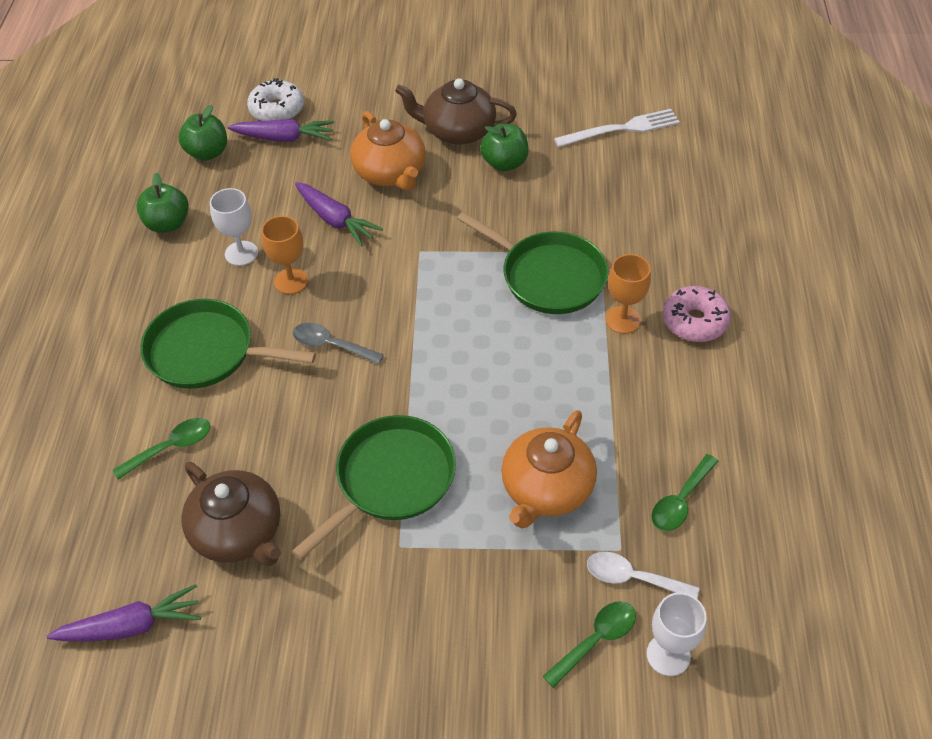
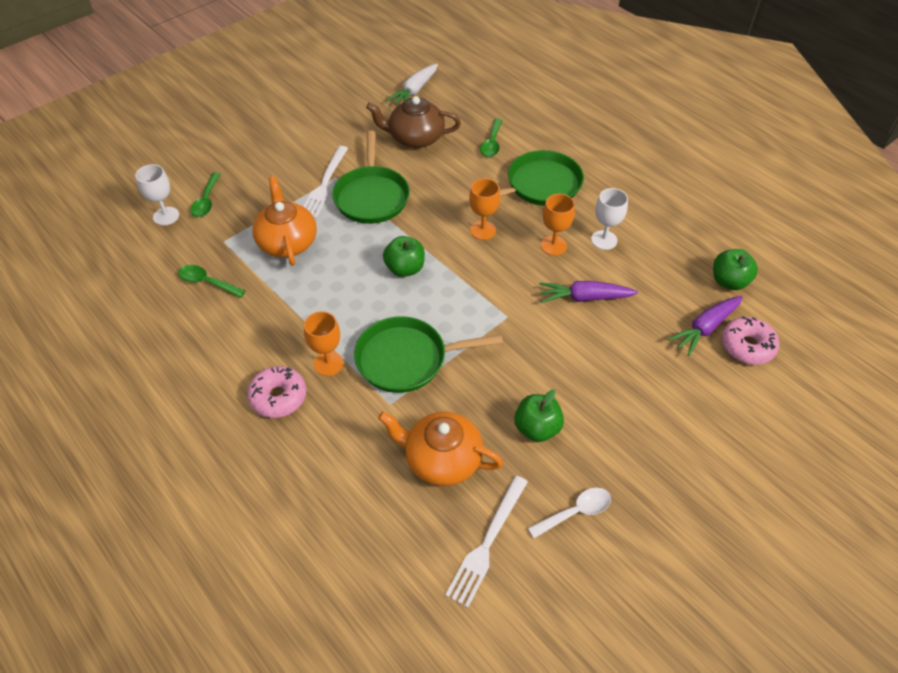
camera: 135 degrees right, 0 degrees up
purple carrot [47,584,201,641] -> white carrot [386,64,438,105]
green apple [137,173,189,233] -> green apple moved to [383,236,425,277]
white donut [247,78,304,121] -> pink donut [721,316,779,365]
grey spoon [293,323,384,364] -> orange goblet [469,178,500,240]
orange teapot [350,111,426,191] -> orange teapot moved to [378,411,503,486]
brown teapot [395,78,517,144] -> none
white spoon [587,552,699,598] -> white spoon moved to [528,488,611,538]
green spoon [651,454,718,531] -> green spoon turned 60 degrees counterclockwise [178,265,246,298]
none -> white fork [303,146,348,219]

